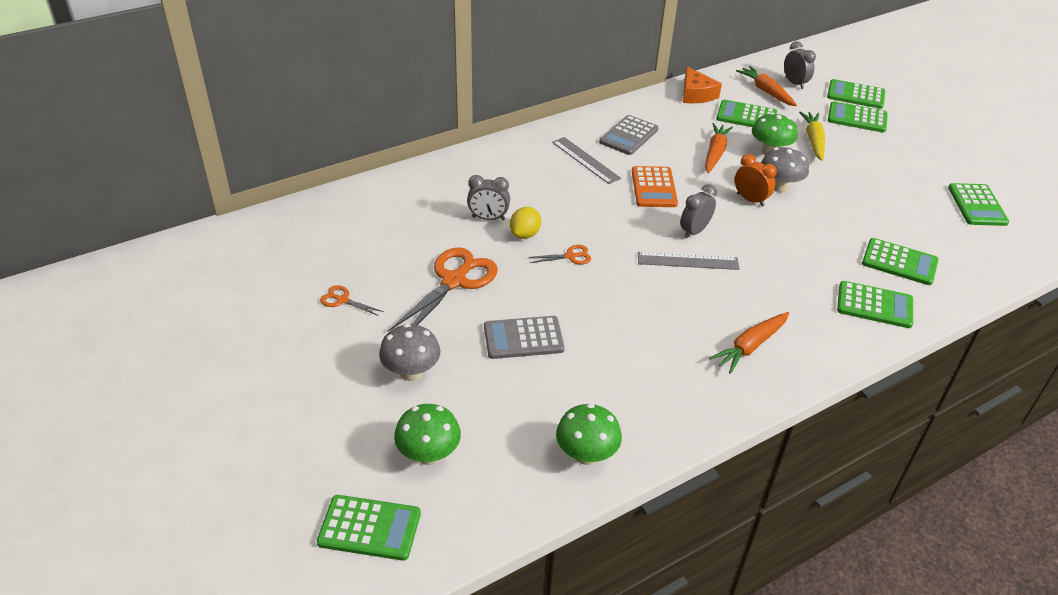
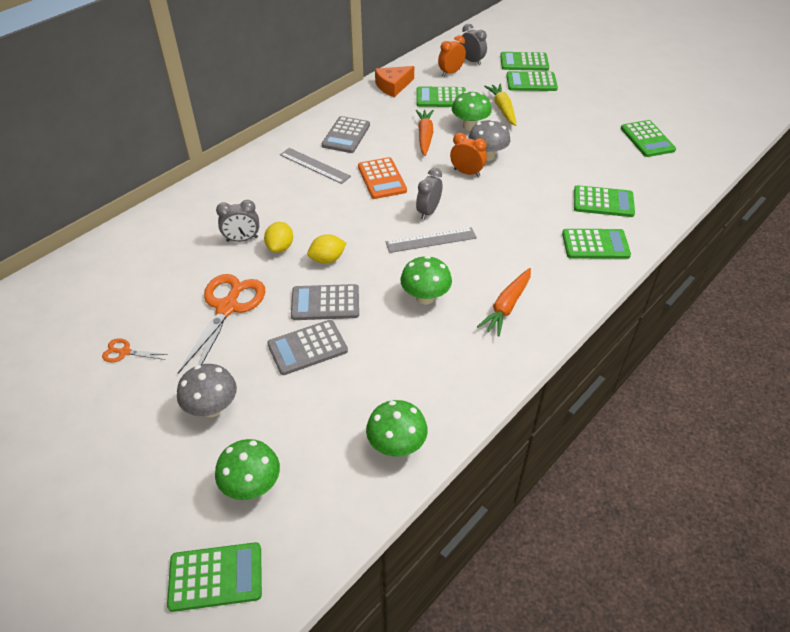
camera: 15 degrees left, 5 degrees up
orange scissors [528,245,591,264] -> yellow lemon [307,234,346,264]
orange cheese [683,66,722,103] -> orange cheese turned 90 degrees clockwise [375,66,414,97]
orange carrot [736,66,797,106] -> orange clock [438,35,466,77]
none -> grey calculator [291,284,359,320]
none -> green mushroom [400,256,452,305]

